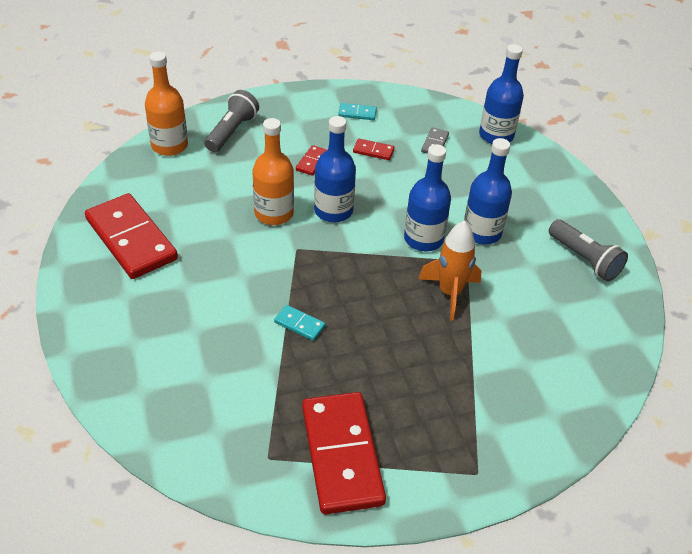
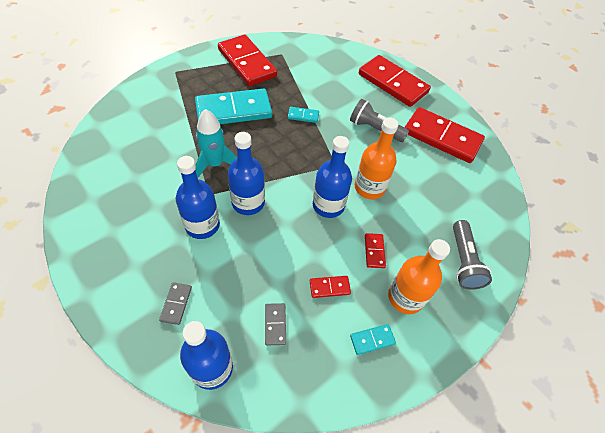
camera: 155 degrees right, 10 degrees up
orange bottle [145,52,188,156] -> orange bottle moved to [388,239,450,314]
orange rocket [418,220,481,321] -> turquoise rocket [195,109,237,178]
grey flashlight [549,219,628,282] -> grey flashlight moved to [350,99,409,142]
none -> grey domino [159,282,192,325]
none -> turquoise domino [195,89,272,124]
none -> red domino [359,55,431,107]

